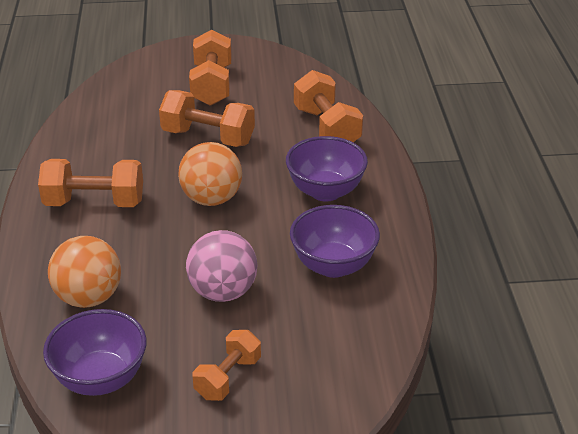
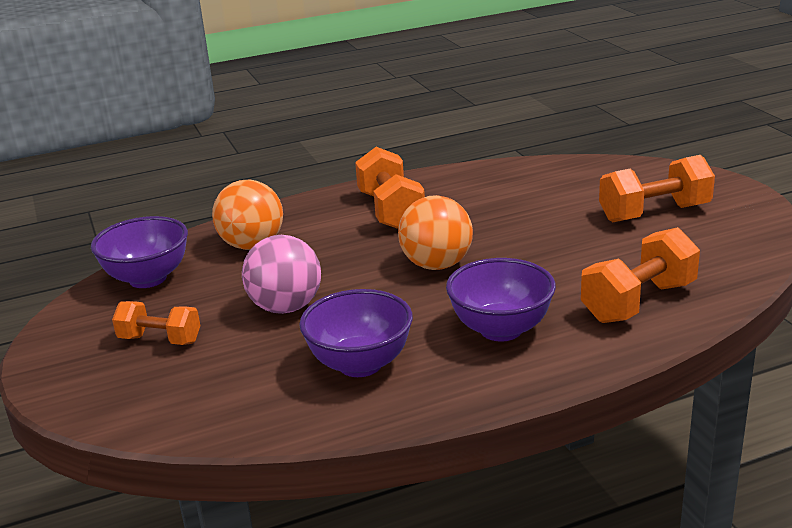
camera: 75 degrees right, 10 degrees down
orange dumbbell [159,90,255,147] -> none

